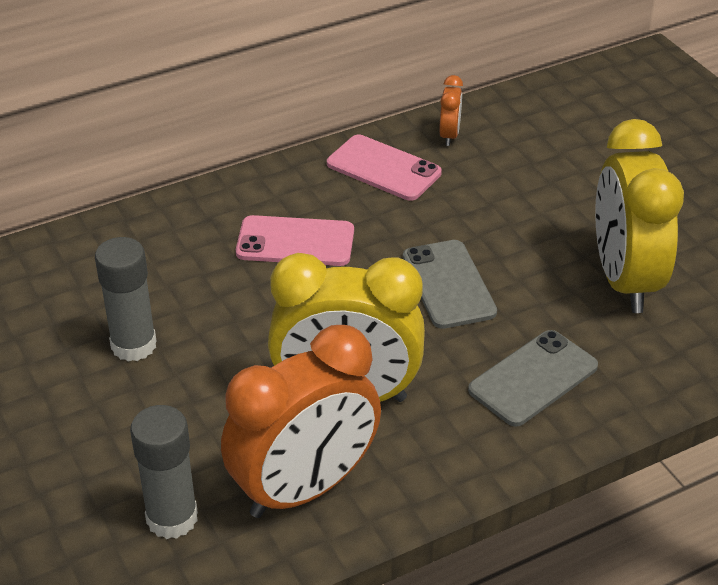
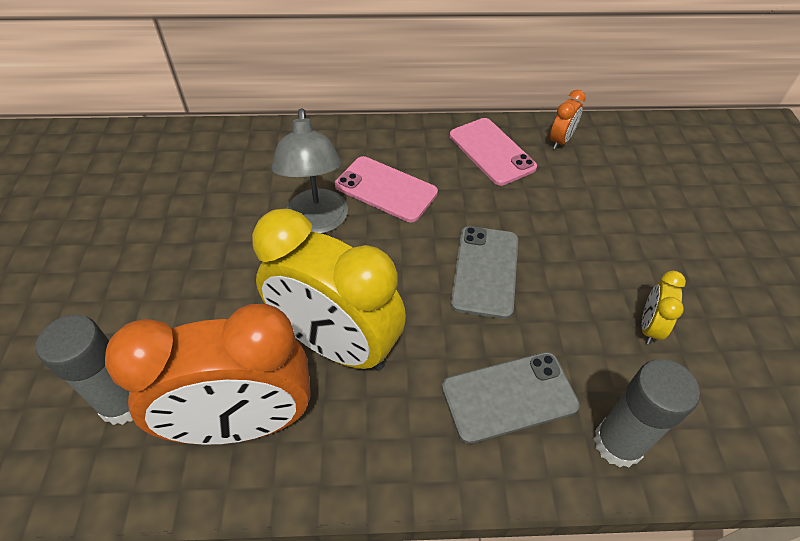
camera: 25 degrees right, 10 degrees up
grey glue stick [95,237,157,362] -> grey glue stick moved to [594,359,700,467]
yellow clock [595,119,684,313] -> yellow clock [642,271,686,344], size x0.42
none -> grey lamp [272,108,348,234]

